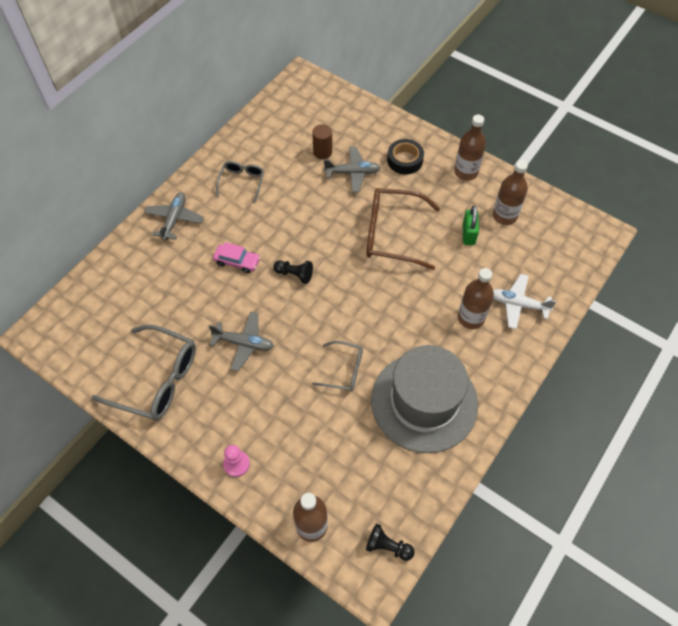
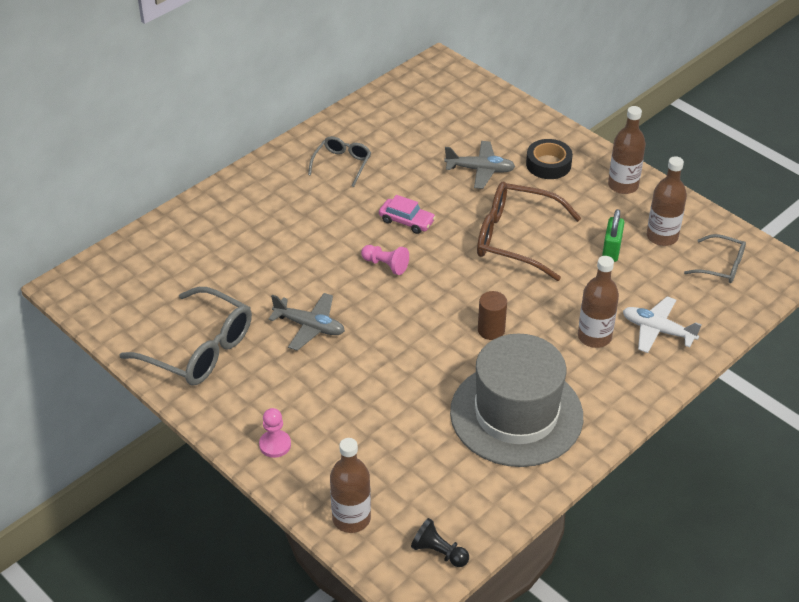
camera: 10 degrees right, 15 degrees down
grey plane [144,192,204,240] -> none
pink car [213,242,261,273] -> pink car moved to [379,195,436,234]
black pawn [273,260,313,284] -> pink pawn [361,245,409,275]
brown cylinder [312,124,332,159] -> brown cylinder moved to [478,291,507,340]
grey glasses [312,341,363,391] -> grey glasses moved to [684,234,746,283]

